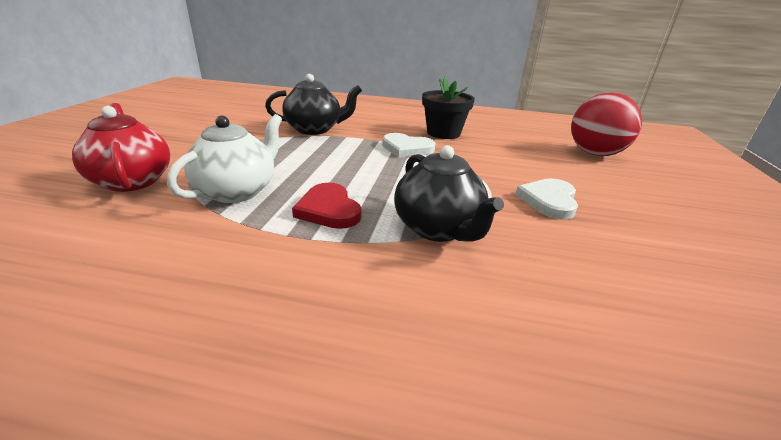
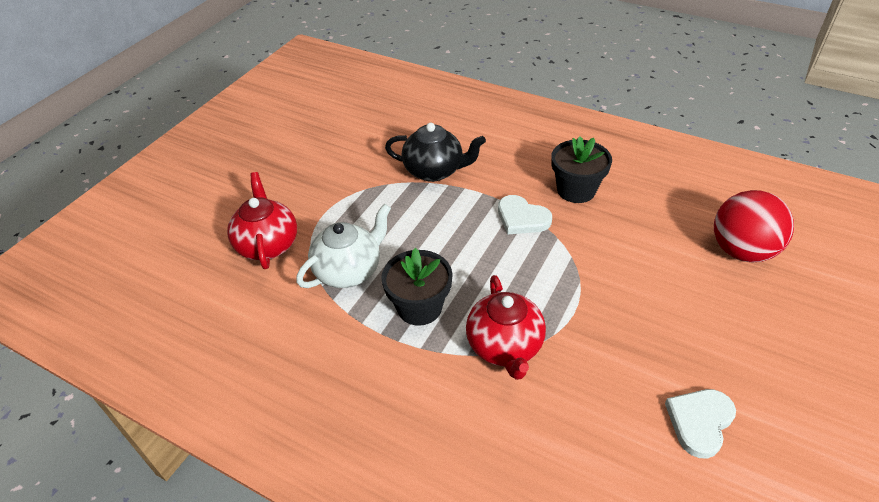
camera: 20 degrees right, 15 degrees up
red heart [292,183,362,229] -> black flower pot [381,248,453,326]
black teapot [394,145,504,242] -> red teapot [466,275,546,380]
white heart [515,178,578,220] -> white heart moved to [665,389,736,459]

